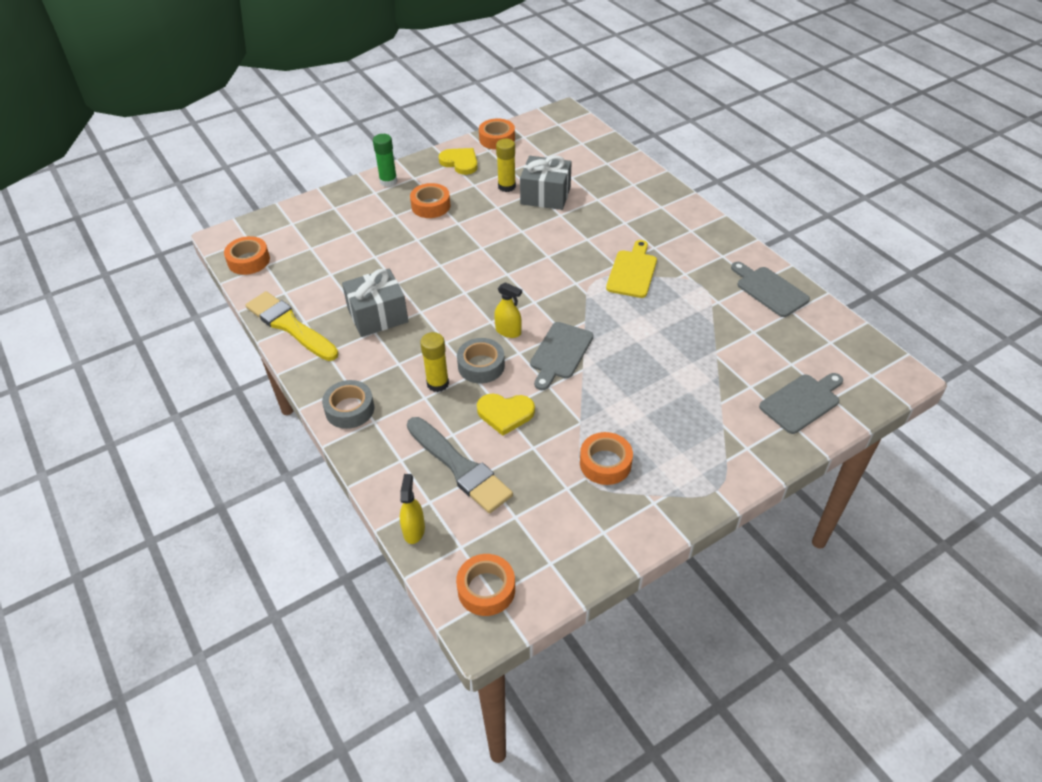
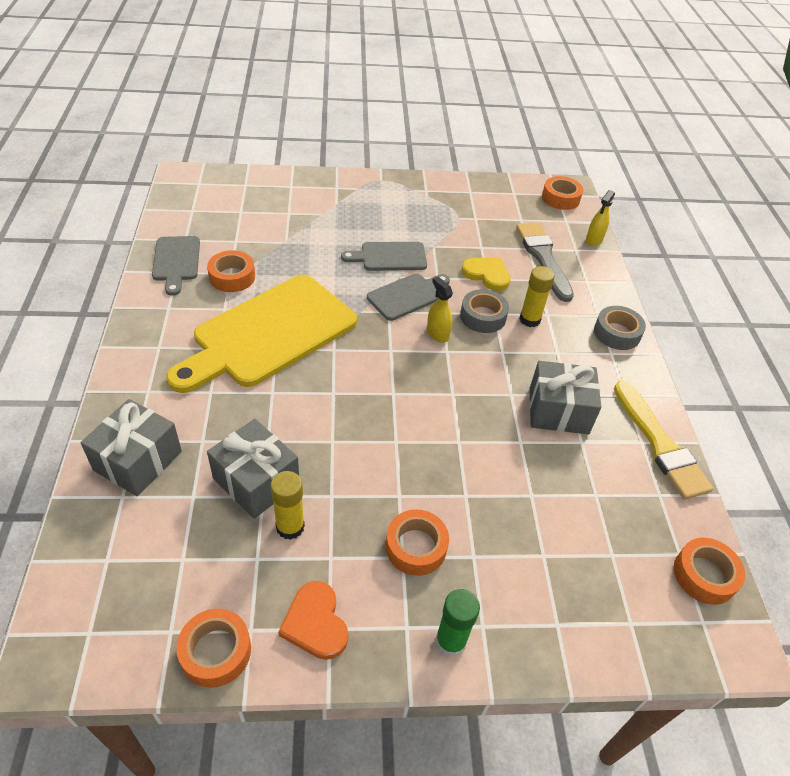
camera: 155 degrees left, 0 degrees up
yellow heart [439,148,478,175] -> orange heart [278,581,348,660]
orange tape [580,432,633,485] -> orange tape moved to [207,250,255,292]
yellow cutting board [606,240,657,298] -> yellow cutting board [166,275,357,393], size x2.03
grey cutting board [759,373,843,434] -> grey cutting board moved to [341,242,427,271]
none -> grey gift [81,399,182,496]

